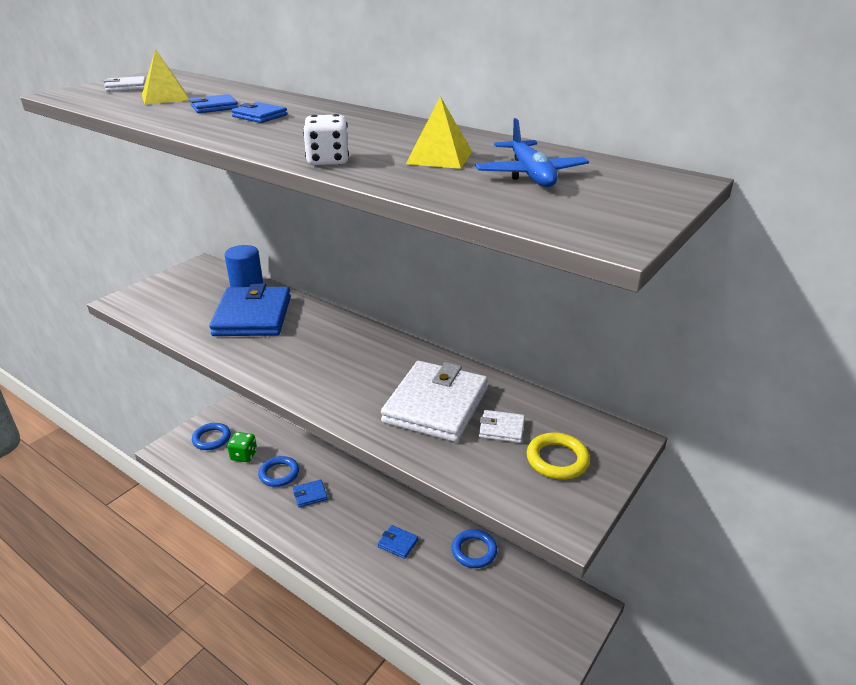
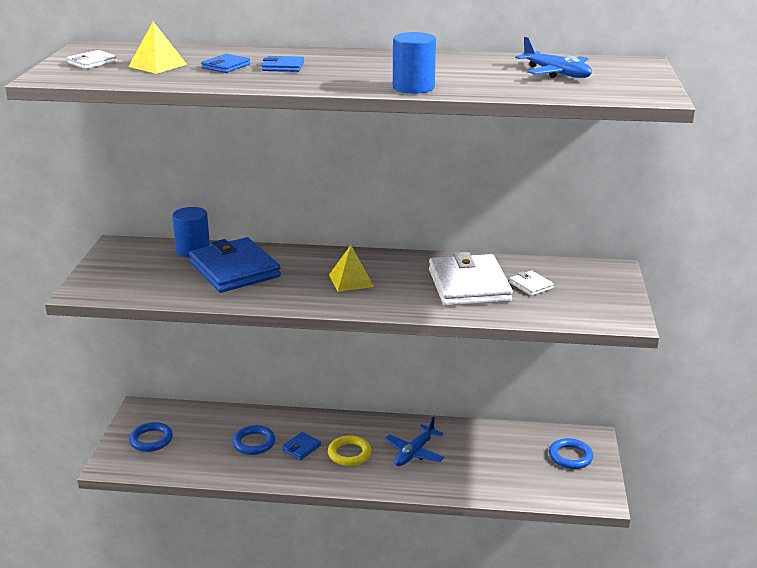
camera: 30 degrees left, 5 degrees down
green dice [227,432,257,462] -> none
white dice [303,114,349,165] -> blue cylinder [393,32,436,94]
blue wallet [378,525,418,559] -> blue plane [385,416,444,466]
yellow pyramid [406,96,472,169] -> yellow pyramid moved to [329,245,374,292]
blue ring [452,529,497,568] -> blue ring moved to [549,438,593,469]
white wallet [479,410,525,443] -> white wallet turned 75 degrees clockwise [509,270,554,296]
yellow ring [527,433,590,480] -> yellow ring moved to [328,435,371,466]

